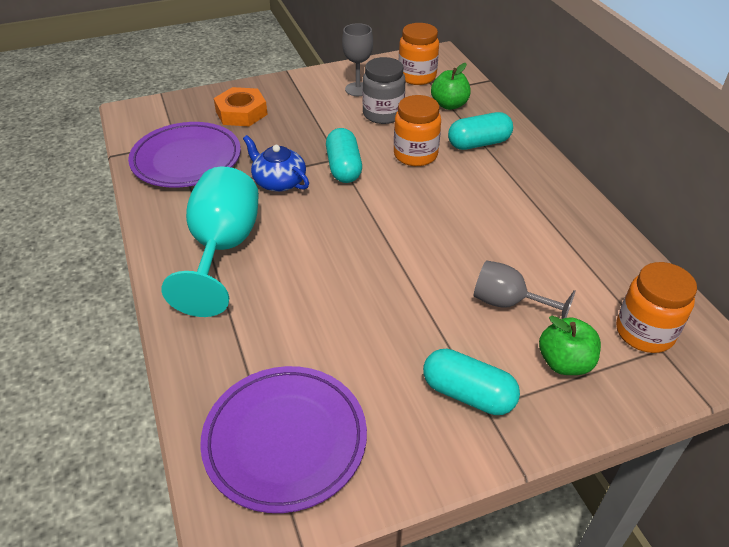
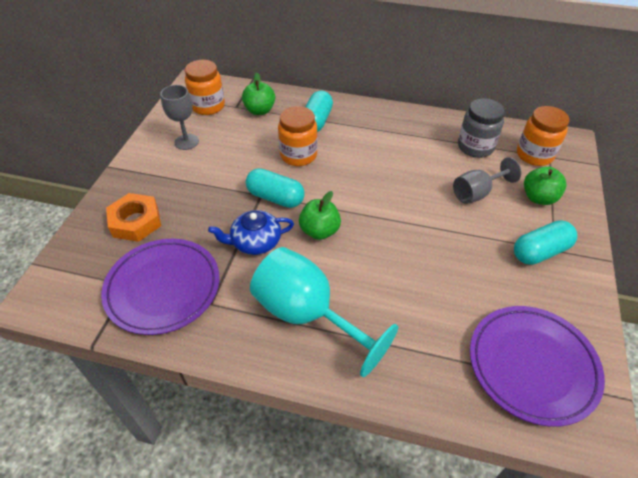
camera: 55 degrees left, 5 degrees up
grey jar [362,57,405,124] -> grey jar moved to [458,98,505,158]
none -> green apple [299,191,341,240]

